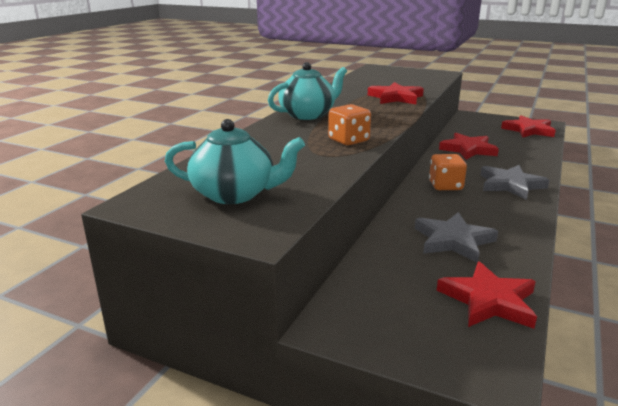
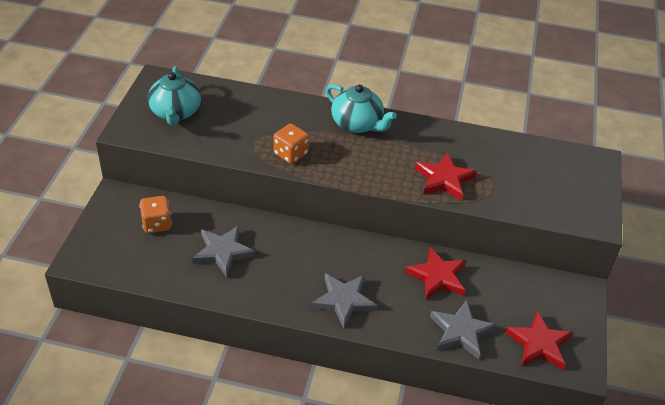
camera: 75 degrees right, 20 degrees up
orange dice [429,154,467,190] -> orange dice moved to [139,196,172,233]
red star [437,261,537,329] -> none
none -> grey star [430,300,497,359]

